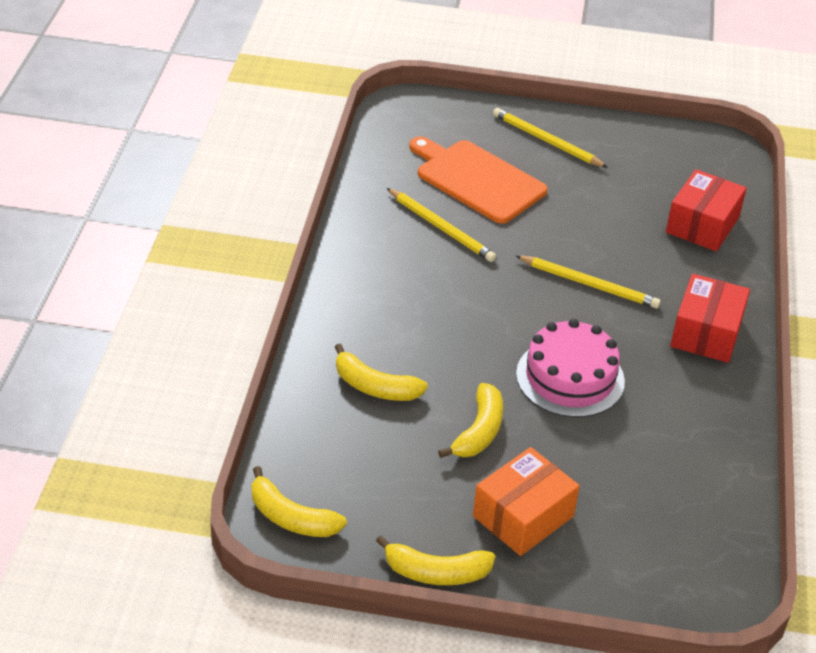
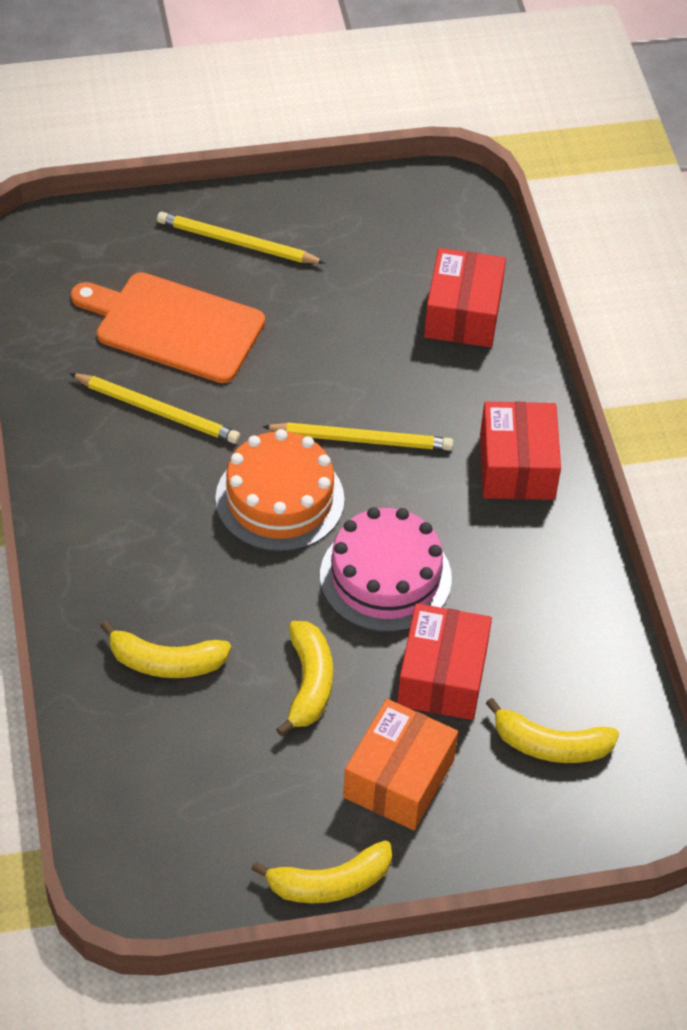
camera: 20 degrees left, 10 degrees up
yellow banana [251,466,347,537] -> yellow banana moved to [485,698,619,763]
none -> orange cake [215,429,345,552]
none -> red box [397,603,492,720]

